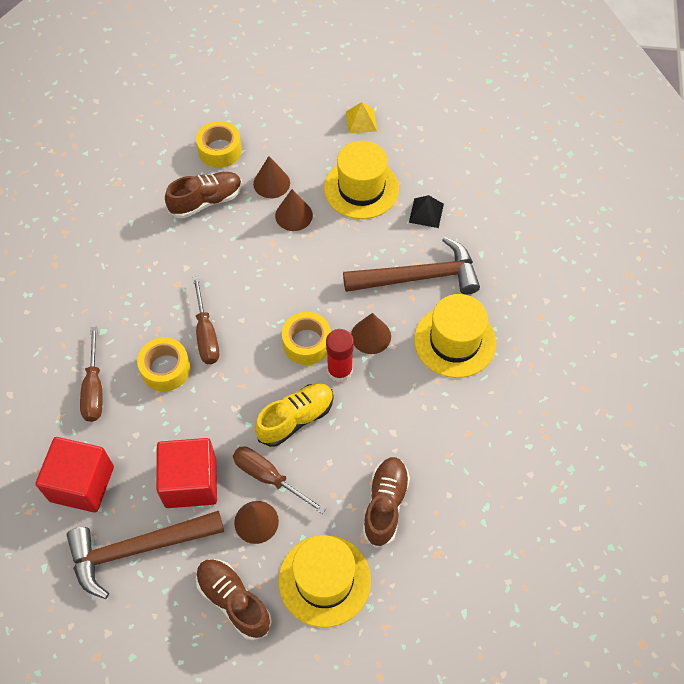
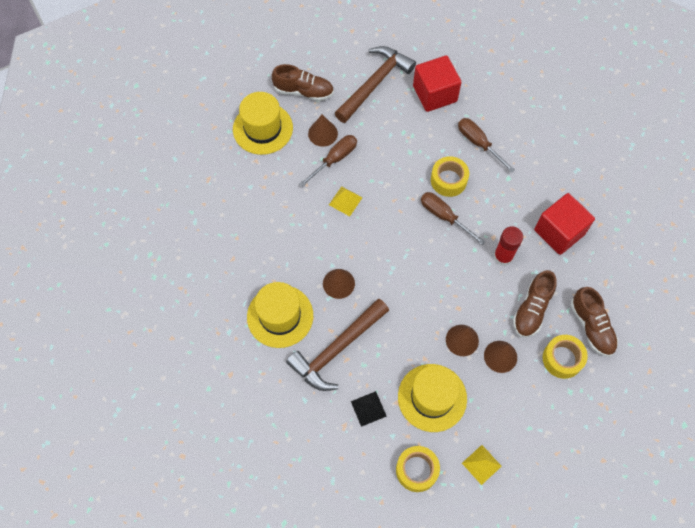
camera: 145 degrees right, 5 degrees up
red cube [156,438,217,508] -> red cube moved to [534,193,595,255]
brown screwdriver [233,446,326,514] -> brown screwdriver turned 45 degrees counterclockwise [299,135,357,187]
yellow shoe [255,383,334,447] -> yellow pyramid [329,186,363,216]
yellow tape [282,312,331,365] -> yellow tape moved to [396,446,440,492]
red glue stick [326,329,354,382] -> red glue stick moved to [493,226,523,266]
brown shoe [362,457,410,548] -> brown shoe moved to [570,287,618,357]

